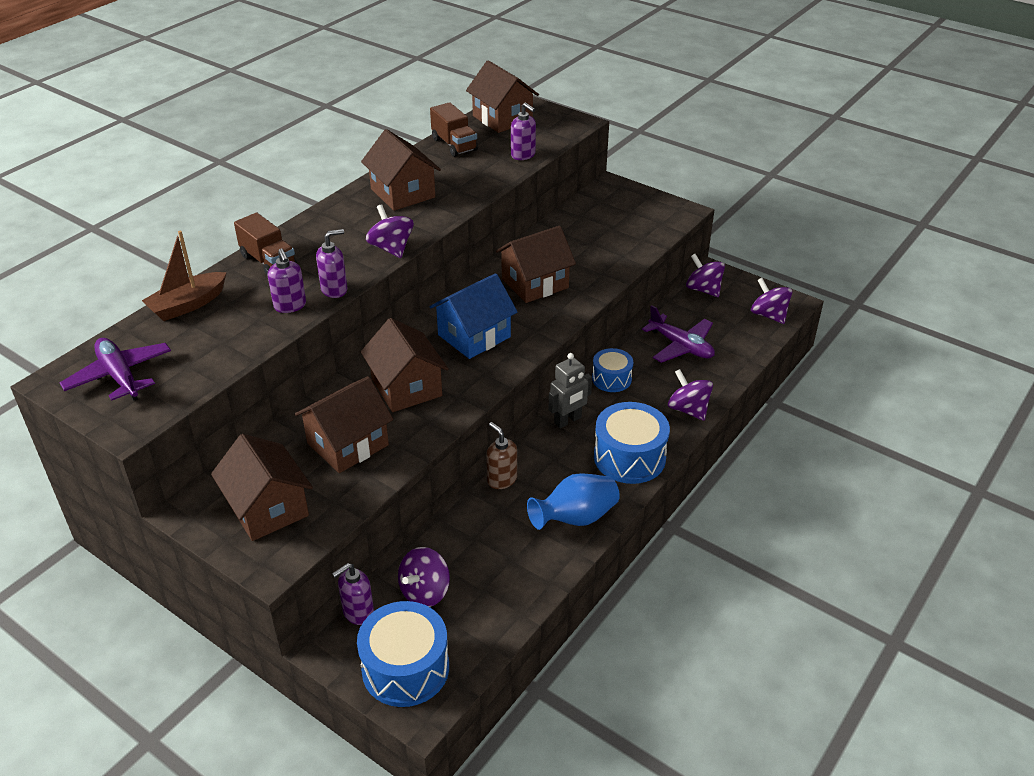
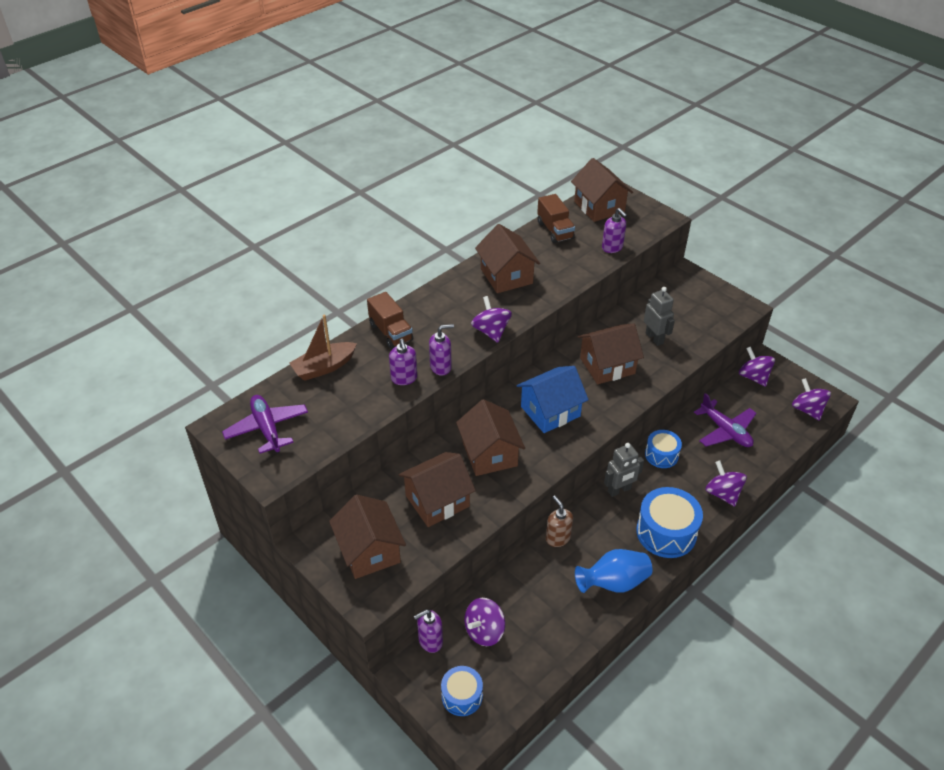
camera: 10 degrees right, 5 degrees up
blue drum [357,601,449,707] -> blue drum [441,666,483,716], size x0.60
none -> grey robot [644,287,675,346]

